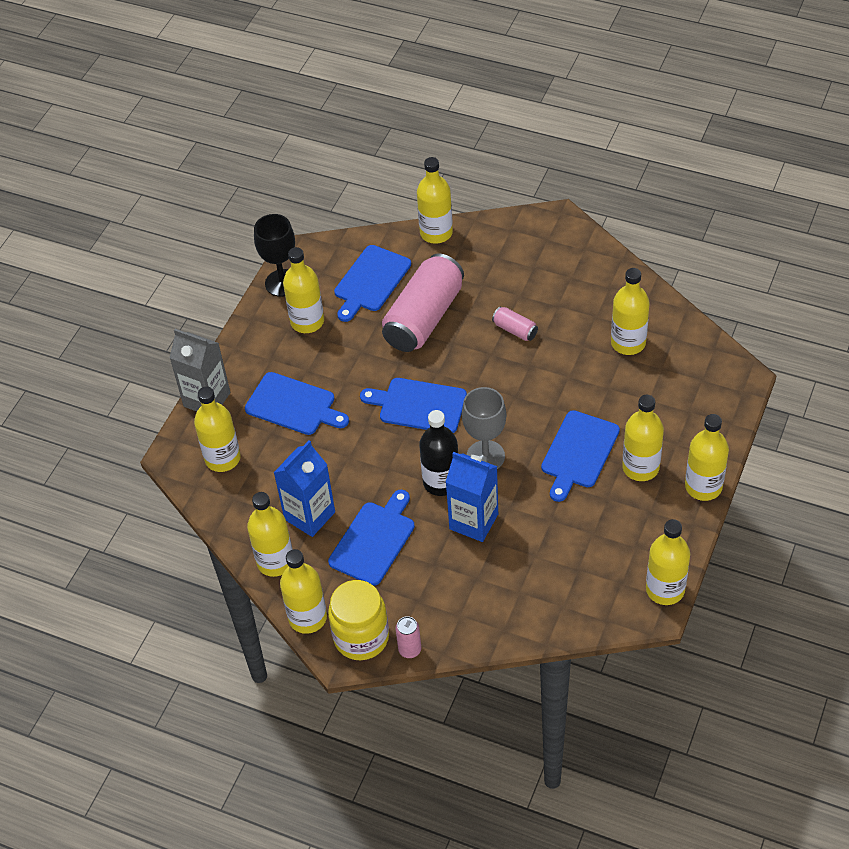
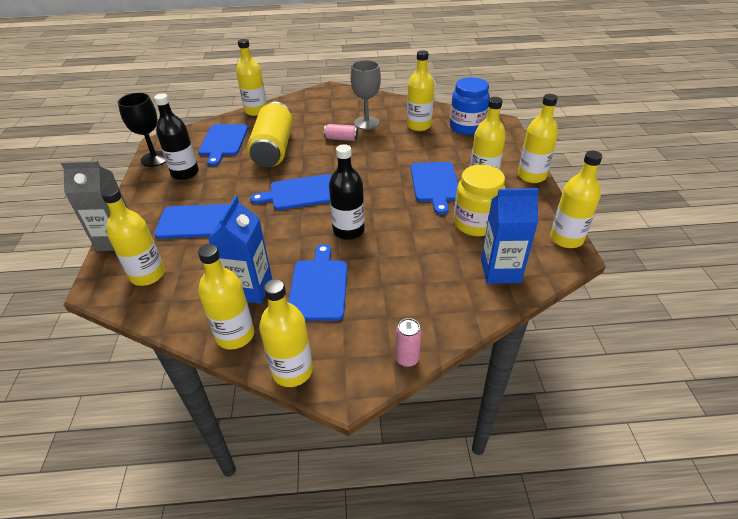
camera: 30 degrees left, 10 degrees down
yellow bottle [283,247,324,333] -> black bottle [154,93,199,180]
yellow jar [328,580,389,660] -> yellow jar moved to [454,165,505,236]
pink can [382,254,464,352] -> yellow can [247,101,293,167]
blue carton [446,452,498,542] -> blue carton moved to [481,188,539,284]
grey goblet [462,387,506,469] -> grey goblet moved to [351,60,381,130]
none -> blue jar [450,77,490,135]

